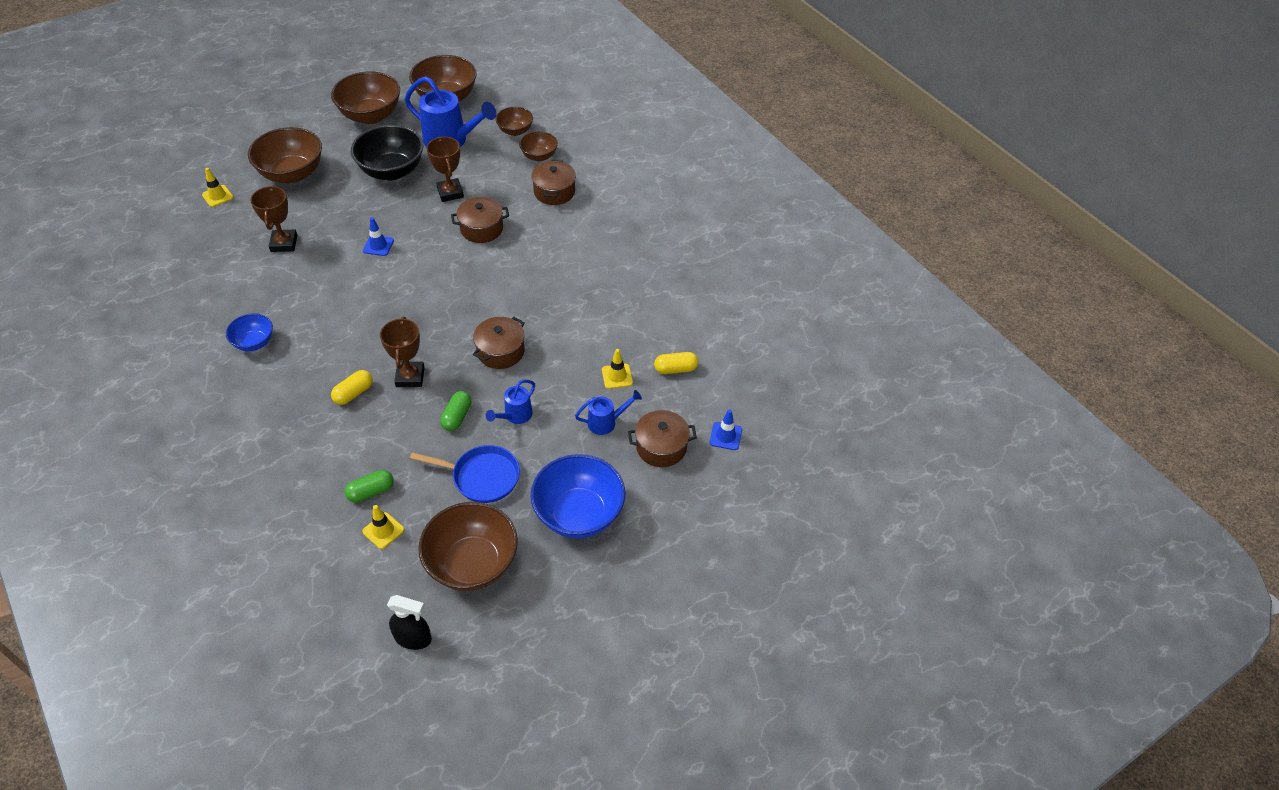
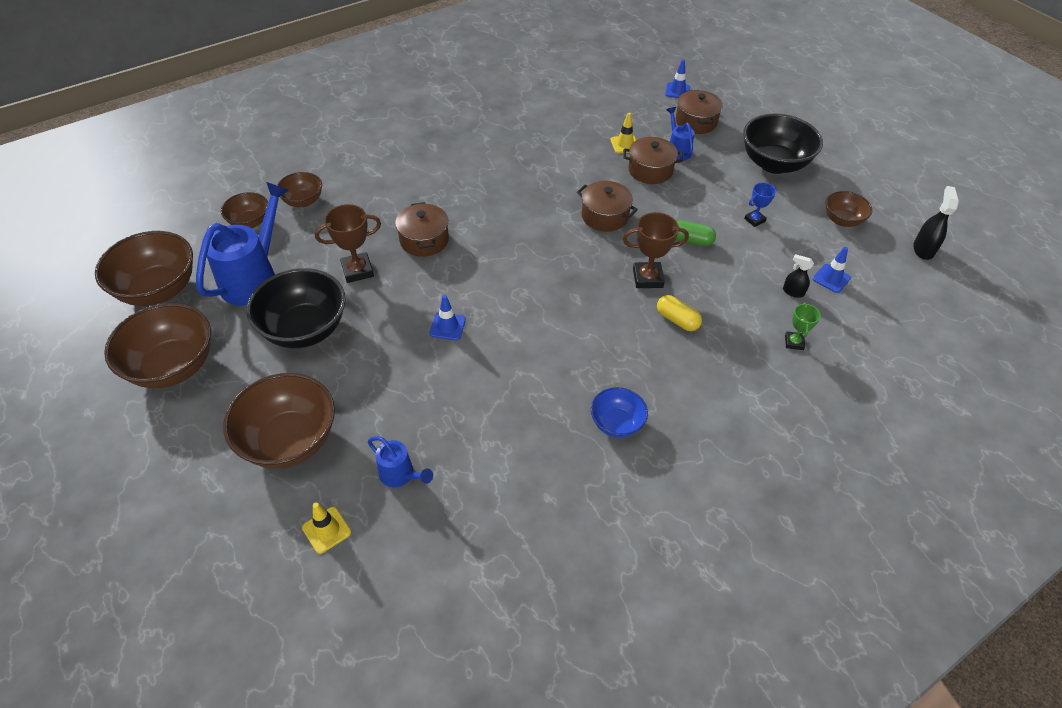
camera: 90 degrees left, 0 degrees up
brown trophy [250,185,297,252] -> none
green capsule [345,470,394,503] -> black spray bottle [783,254,814,298]
yellow traffic cone [362,505,404,549] -> blue traffic cone [813,247,851,293]
blue pan [410,445,520,503] -> blue trophy [744,183,776,227]
brown bowl [418,502,518,591] -> brown bowl [825,191,872,227], size x0.55
blue watering can [486,379,535,424] -> blue watering can moved to [368,436,433,488]
blue bowl [530,454,625,538] -> black bowl [743,113,823,174]
brown pot [531,160,576,205] -> brown pot moved to [623,137,683,184]
yellow capsule [654,352,698,374] -> none
none -> green trophy [785,303,821,350]

